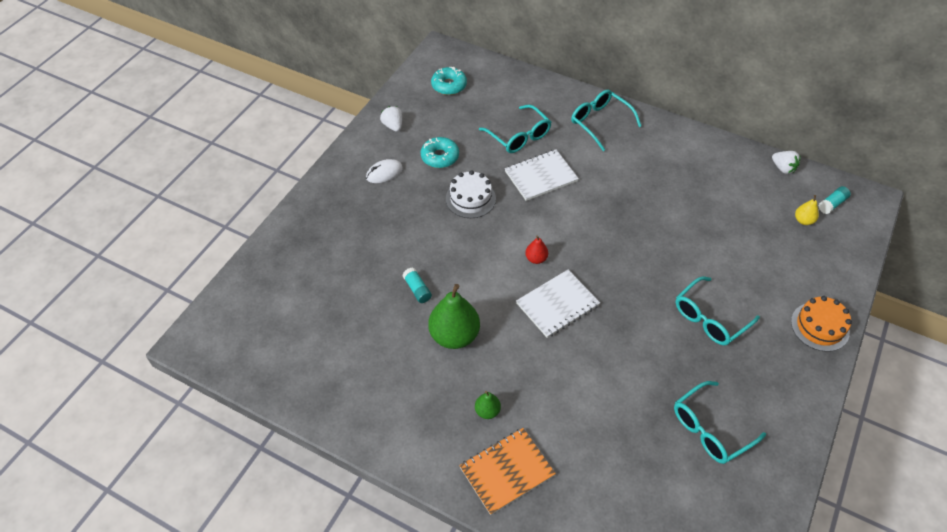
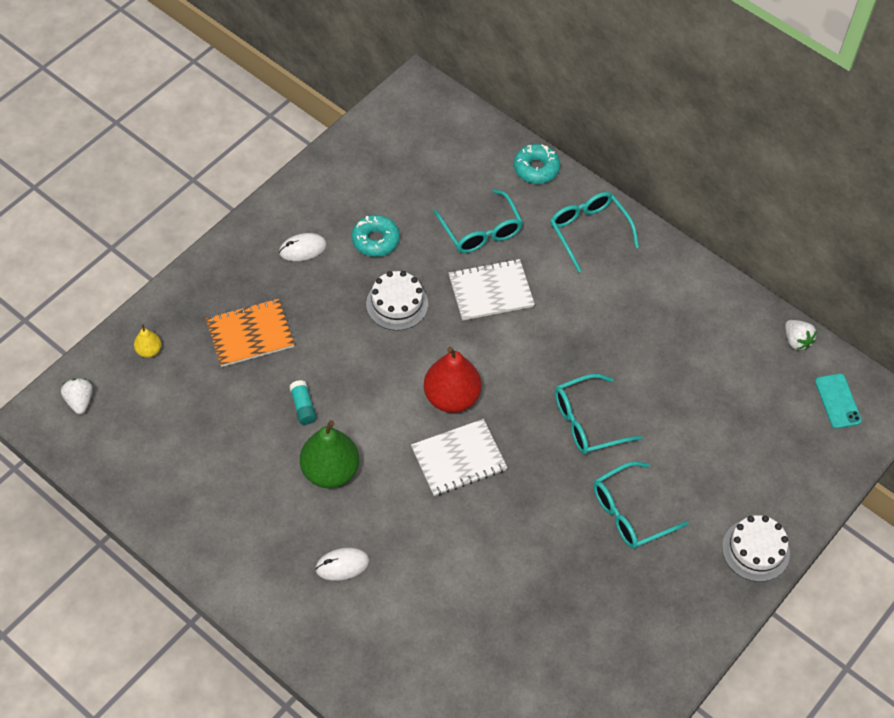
camera: 10 degrees right, 5 degrees up
white strawberry [380,106,402,132] -> white strawberry moved to [61,378,93,414]
turquoise donut [431,67,467,95] -> turquoise donut moved to [514,144,560,184]
orange notebook [459,428,556,515] -> orange notebook moved to [206,299,295,367]
green pear [475,391,501,419] -> white mouse [315,548,369,581]
red pear [525,235,548,264] -> red pear [424,347,481,413], size x2.09
turquoise glasses [674,381,766,464] -> turquoise glasses moved to [555,374,643,454]
orange cake [791,296,852,352] -> white cake [722,515,790,582]
yellow pear [795,195,819,225] -> yellow pear moved to [134,324,162,358]
turquoise glue stick [818,186,851,214] -> turquoise phone [815,373,862,429]

